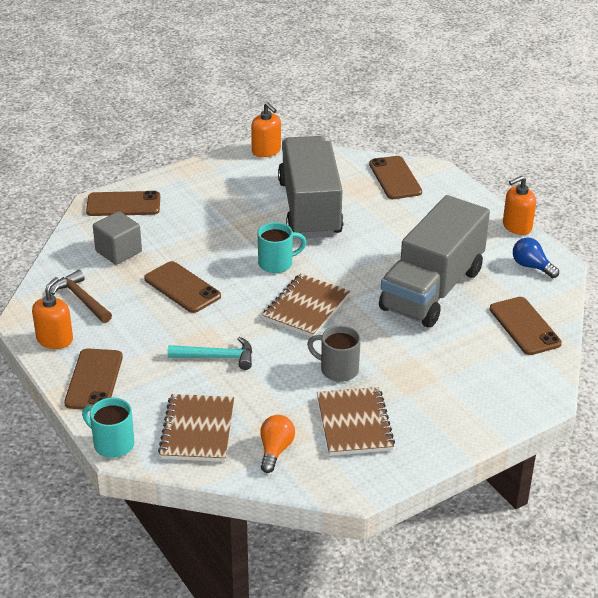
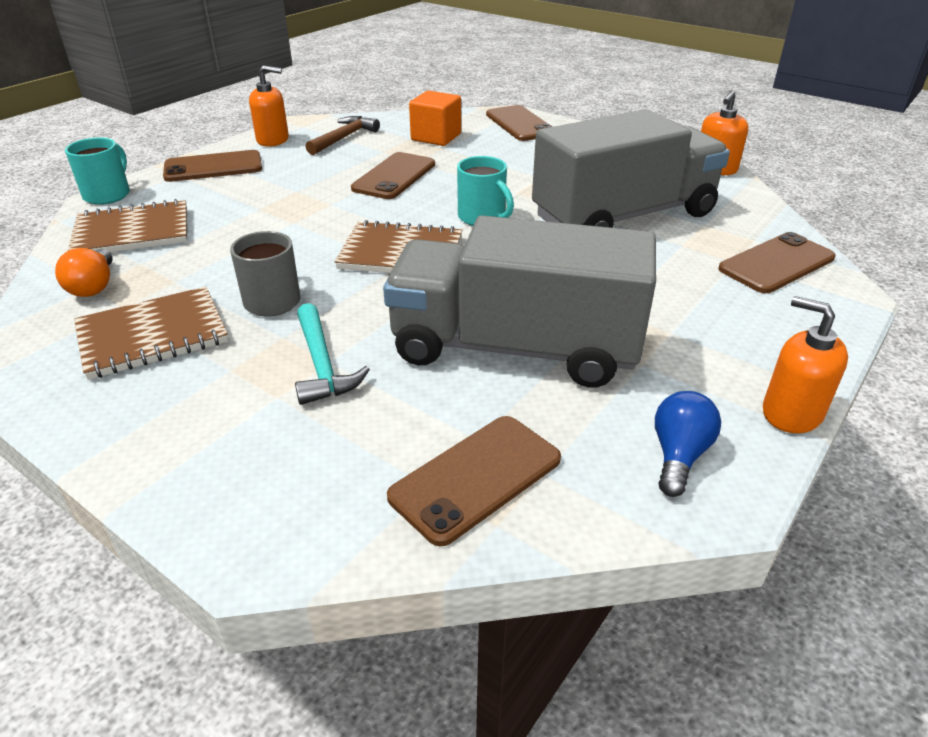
camera: 70 degrees right, 0 degrees up
grey cube [93,211,142,265] -> orange cube [409,91,461,146]
turquoise hammer [168,337,252,370] -> turquoise hammer moved to [295,303,370,405]
orange light bulb [260,415,295,473] -> orange light bulb turned 90 degrees clockwise [55,248,112,297]

